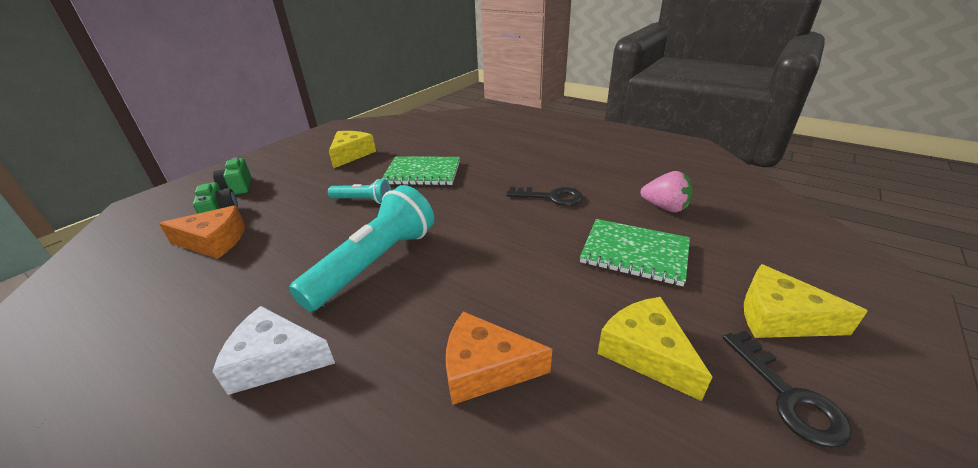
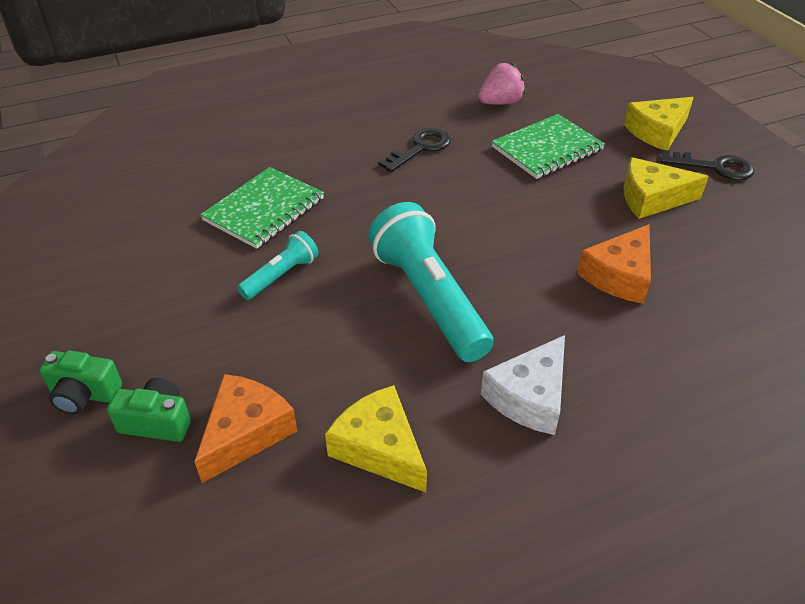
camera: 60 degrees left, 10 degrees up
yellow cheese [329,131,376,169] -> yellow cheese moved to [325,385,427,493]

